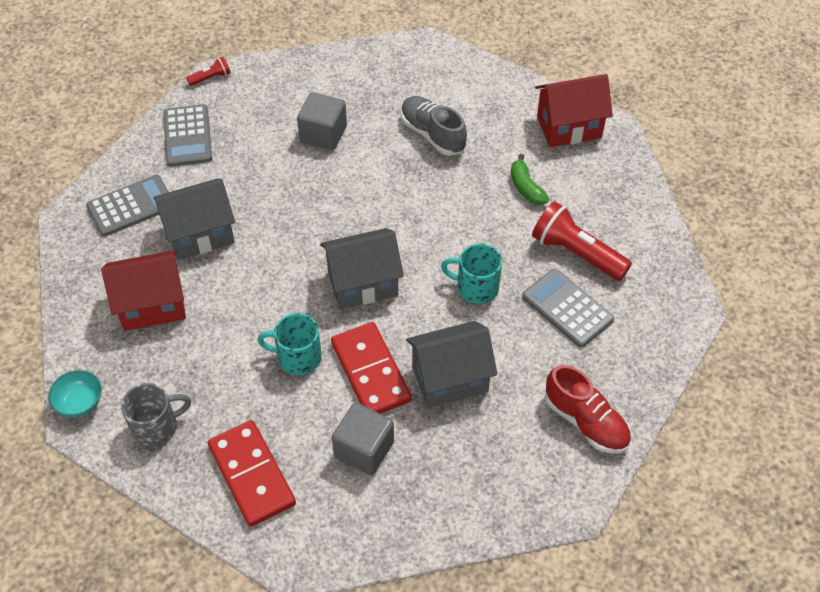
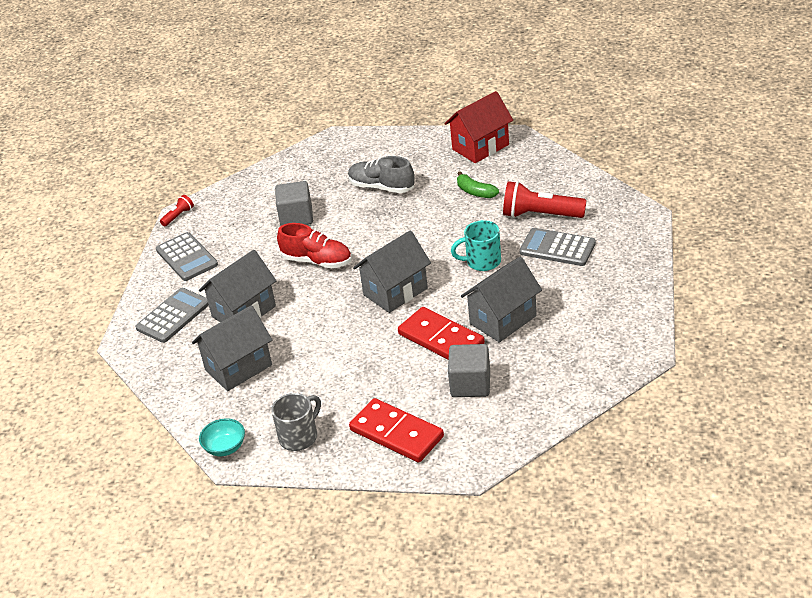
camera: 20 degrees left, 15 degrees down
red house [101,250,186,331] -> grey house [192,305,272,391]
turquoise mug [257,313,322,375] -> none
red shoe [545,365,631,454] -> red shoe moved to [277,223,352,268]

